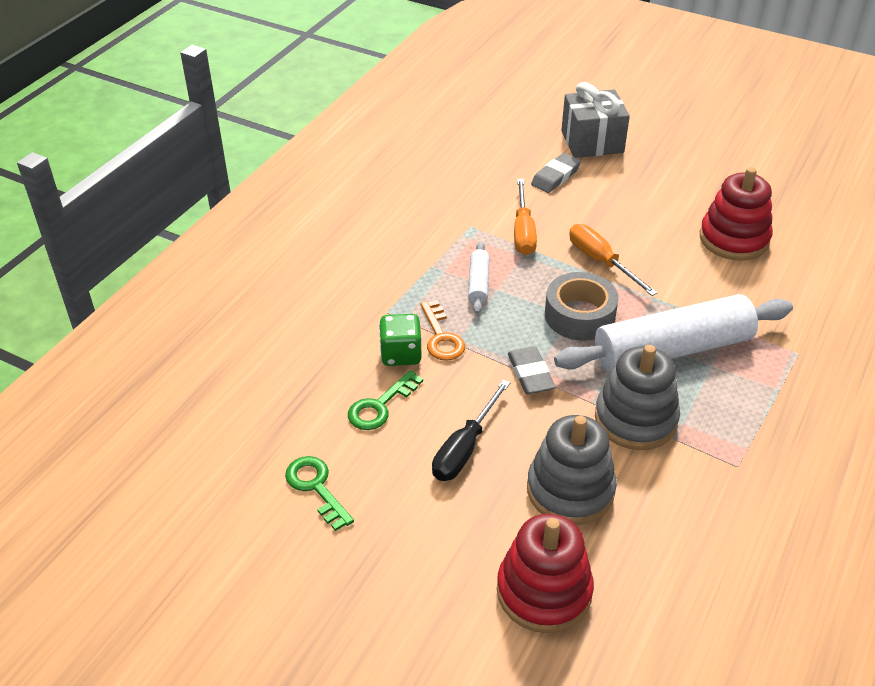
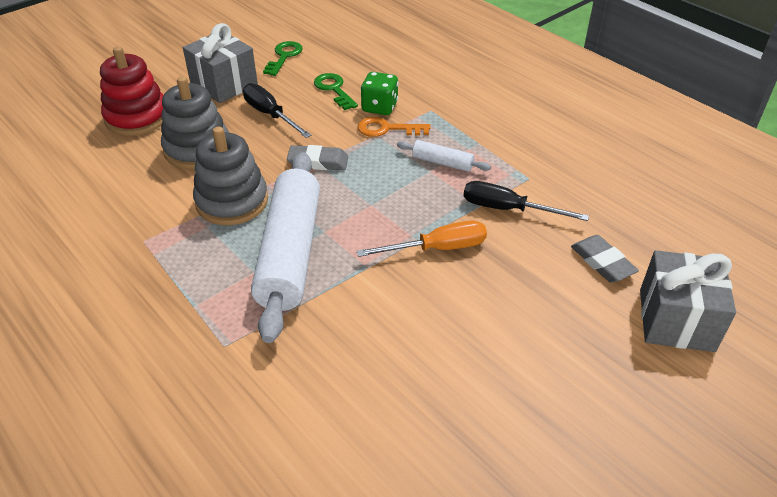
camera: 110 degrees right, 0 degrees up
green key [285,456,354,531] -> green key turned 60 degrees counterclockwise [263,41,303,76]
orange screwdriver [514,179,537,255] -> black screwdriver [464,181,589,221]
grey tape [545,272,619,341] -> none
red stacking toy [700,167,773,261] -> none
none -> grey gift [183,23,258,103]

